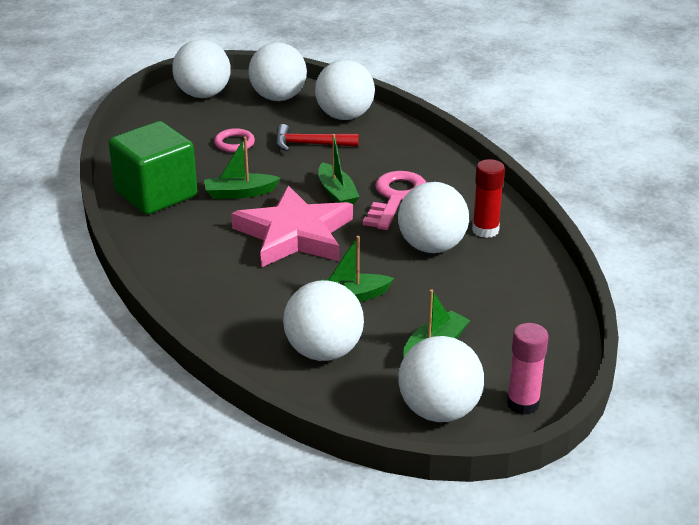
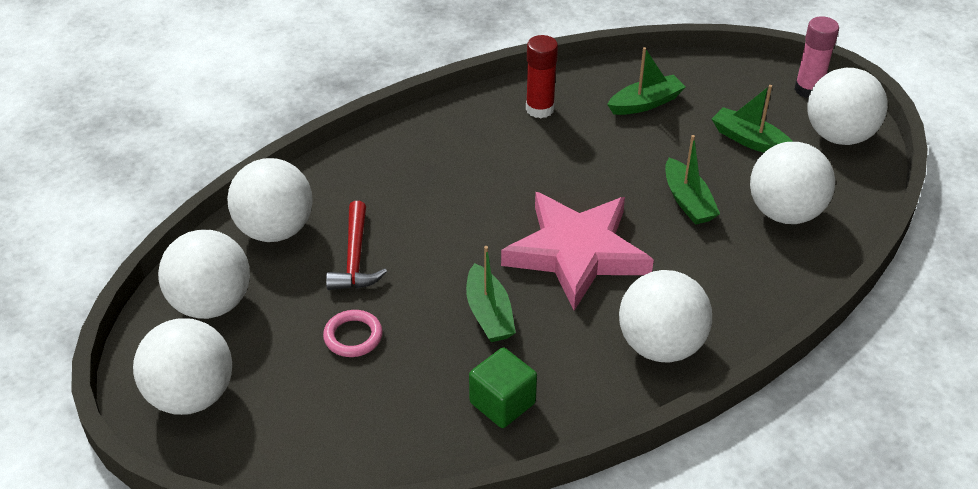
camera: 95 degrees left, 10 degrees up
green cube [109,121,197,215] -> green cube [469,348,537,428], size x0.55
green boat [318,134,359,205] -> green boat moved to [607,47,686,115]
pink key [363,171,426,230] -> none
white ball [398,182,469,253] -> white ball moved to [619,270,712,363]

